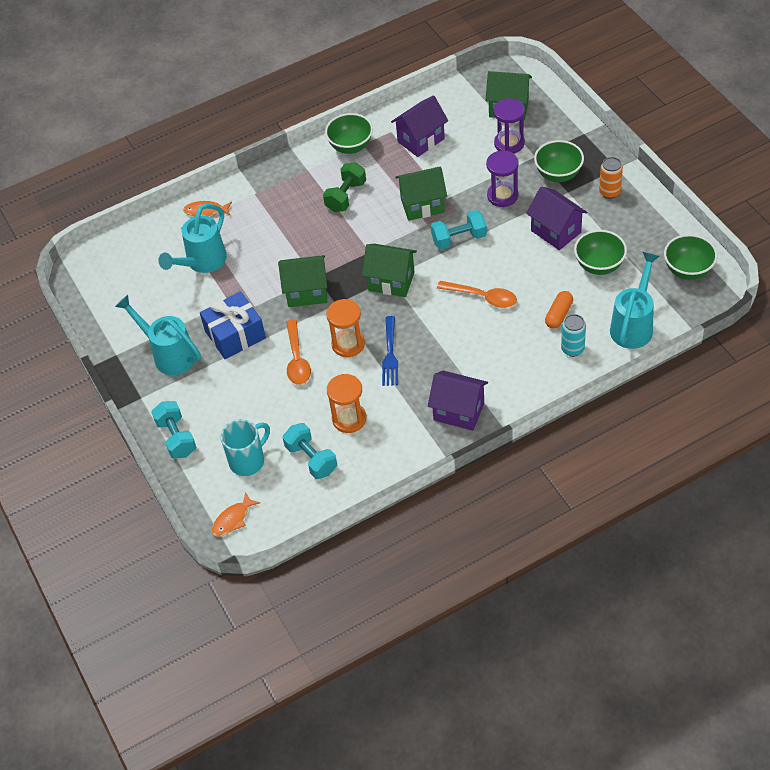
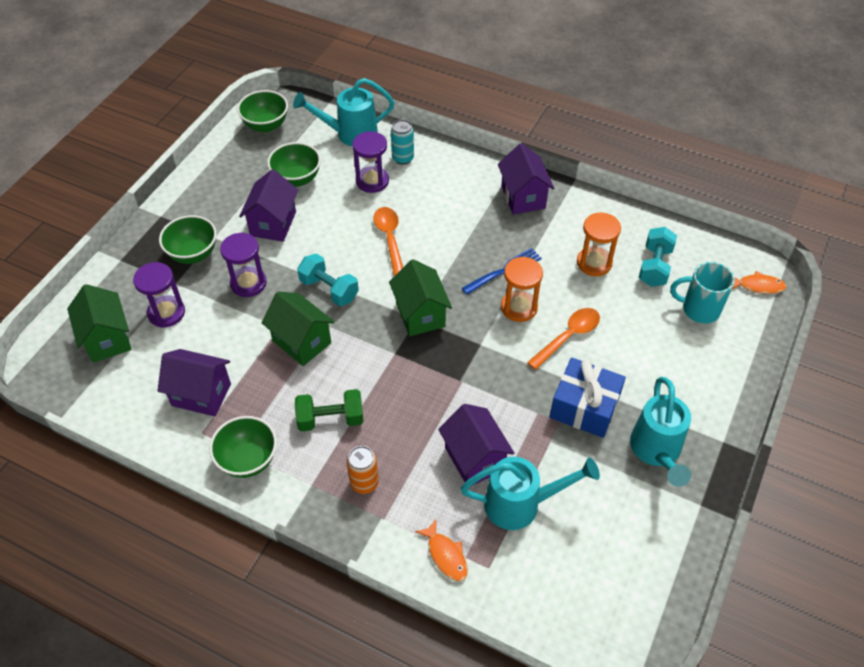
camera: 130 degrees left, 0 degrees up
turquoise dumbbell [151,401,196,458] -> none
green house [278,255,328,307] -> none
orange capsule [545,291,573,329] -> purple hourglass [353,131,389,193]
orange can [599,157,623,199] -> orange can moved to [347,446,379,494]
none -> purple house [438,404,514,486]

